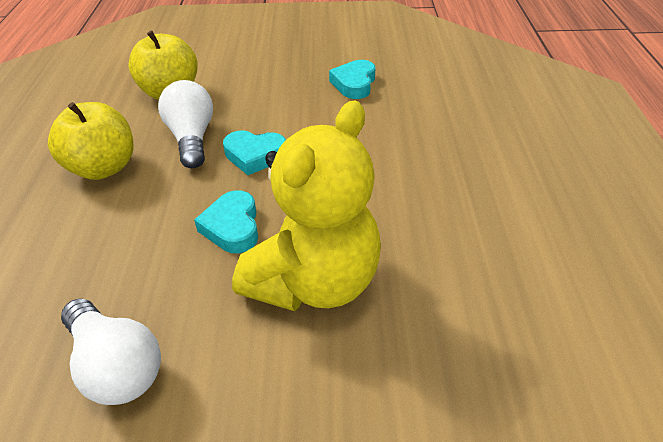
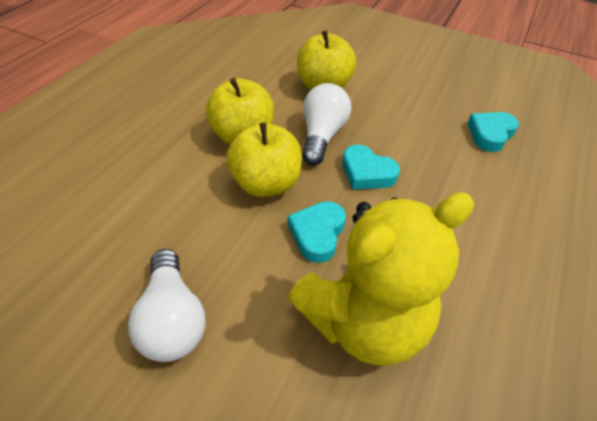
camera: 25 degrees right, 5 degrees up
none -> yellow apple [226,122,302,197]

